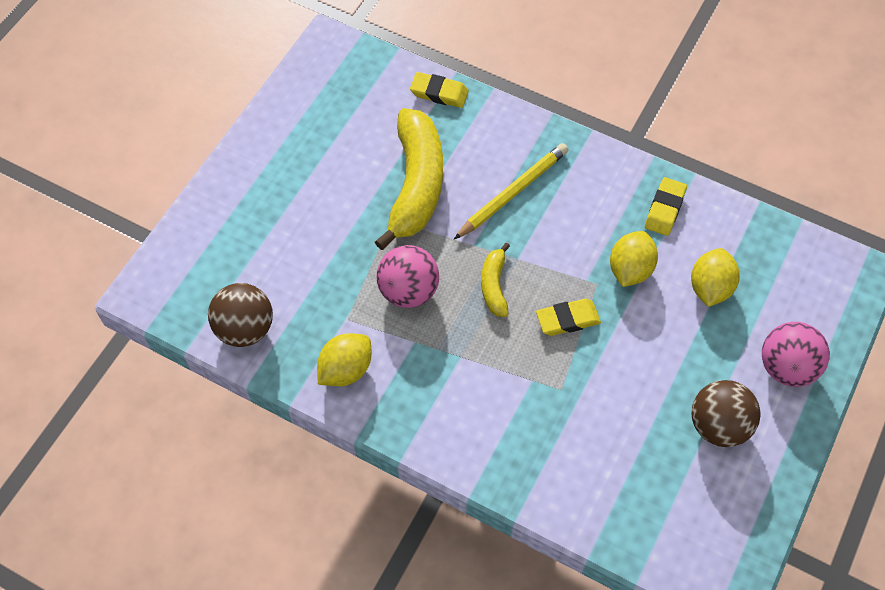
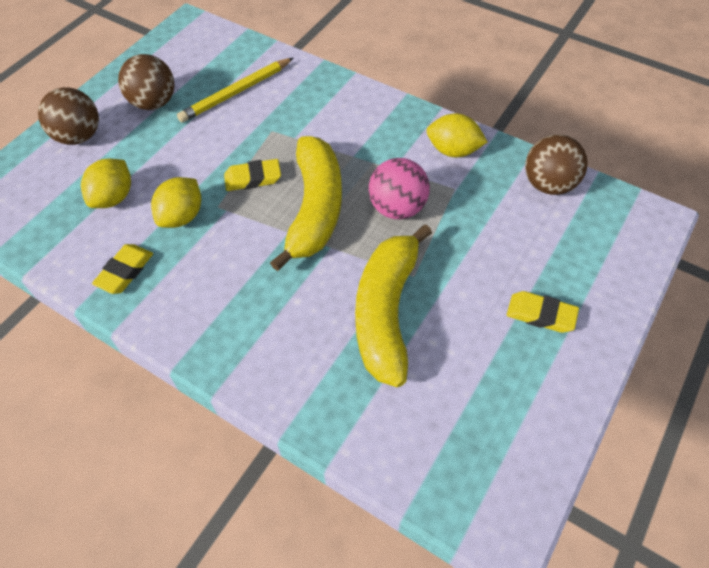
camera: 175 degrees left, 5 degrees down
yellow lemon [317,333,371,386] -> yellow lemon turned 60 degrees clockwise [427,114,487,157]
yellow eraser [410,72,469,108] -> yellow eraser moved to [507,291,579,333]
yellow pencil [454,143,568,239] -> yellow pencil moved to [177,58,293,123]
yellow banana [481,243,510,317] -> yellow banana [270,136,342,271], size x2.08
pink ball [762,322,830,387] -> brown ball [38,87,99,145]

